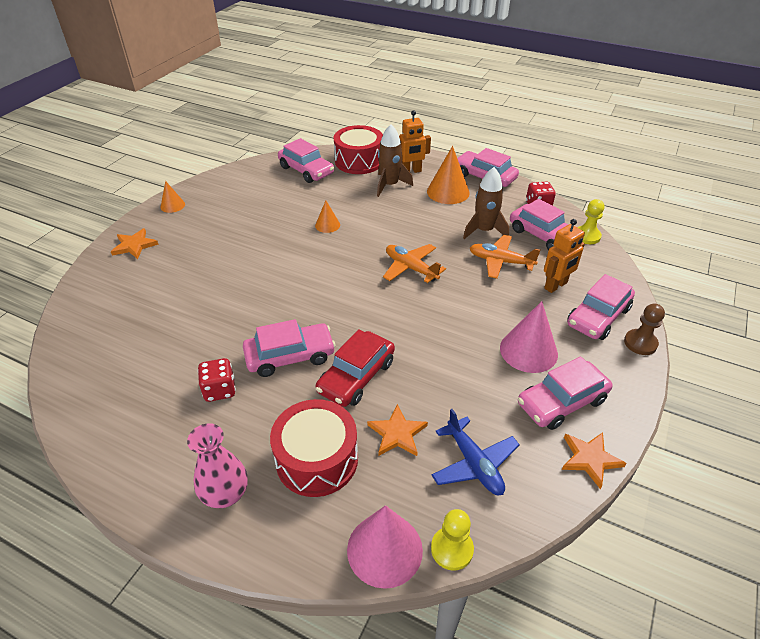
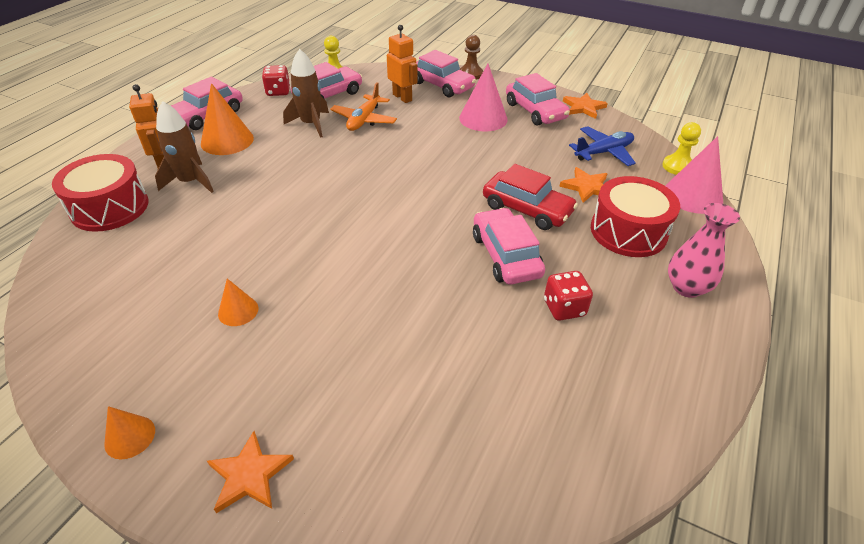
camera: 90 degrees left, 0 degrees up
pink car [278,138,334,183] -> none
orange cone [315,201,340,233] -> orange cone moved to [218,279,258,326]
orange plane [383,244,446,283] -> none

